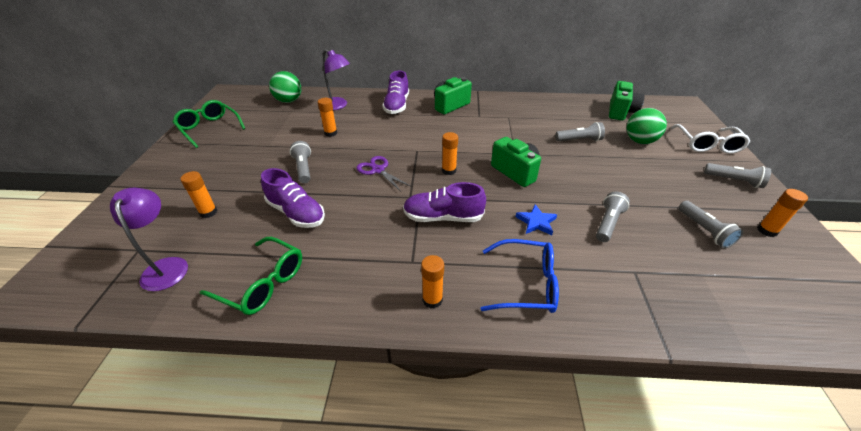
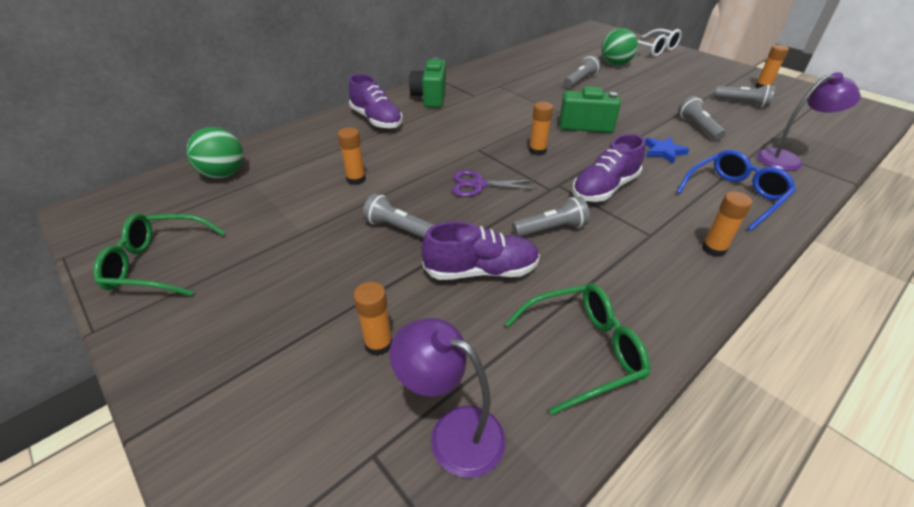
camera: 45 degrees left, 0 degrees up
purple lamp [323,49,350,110] -> purple lamp moved to [757,72,861,171]
green camera [609,81,645,121] -> none
grey flashlight [704,163,771,188] -> grey flashlight moved to [512,196,590,237]

